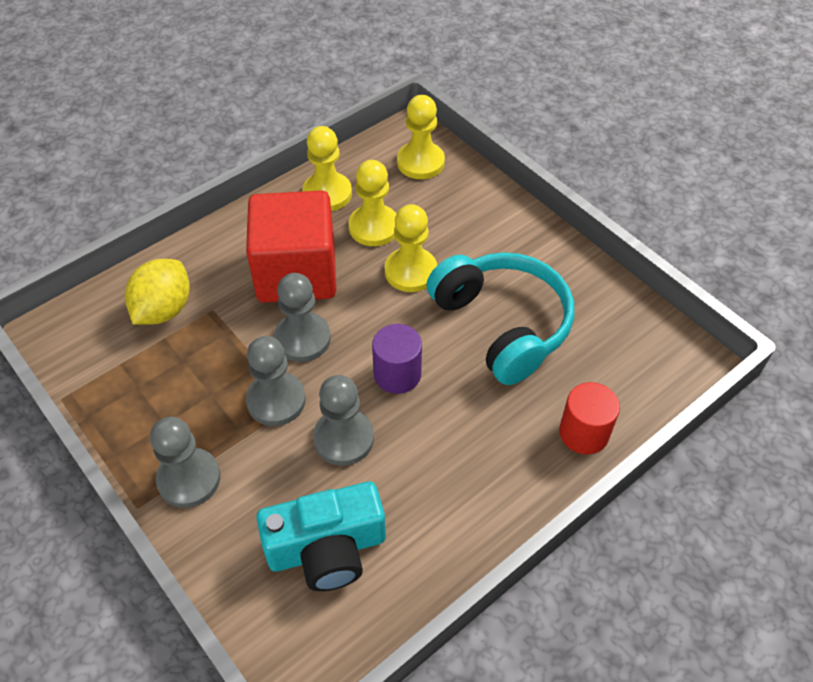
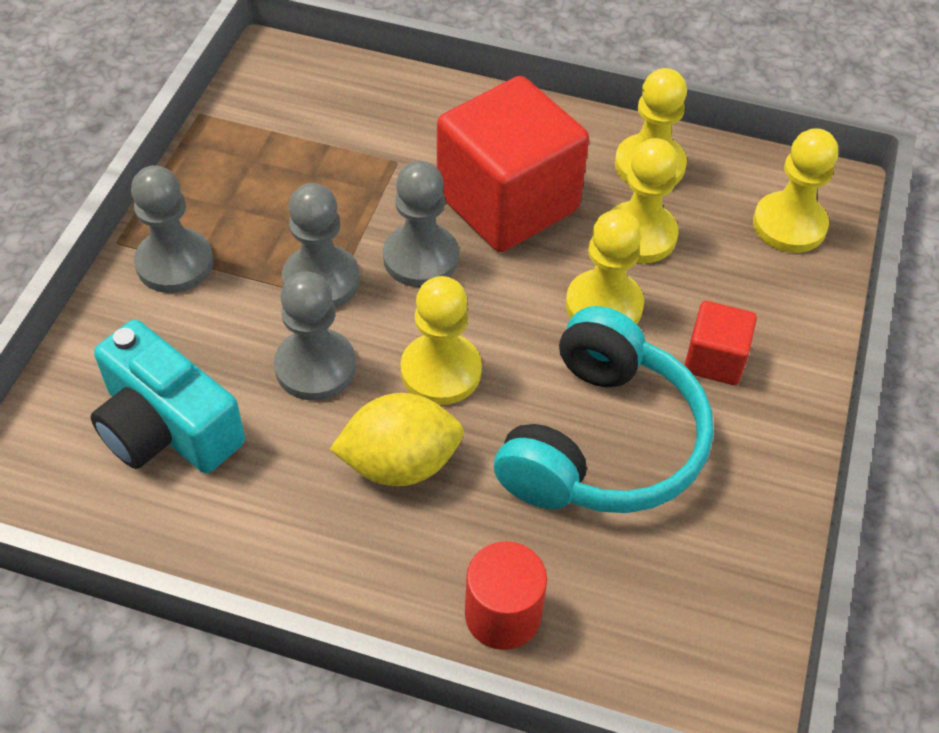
camera: 55 degrees right, 0 degrees up
yellow lemon [125,259,190,325] -> yellow lemon moved to [330,393,464,486]
purple cylinder [372,324,422,394] -> yellow pawn [401,276,482,405]
none -> red cube [684,301,757,385]

